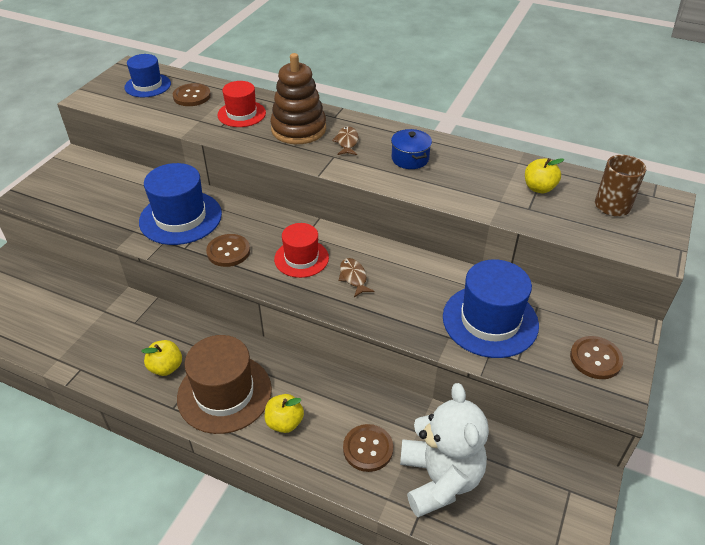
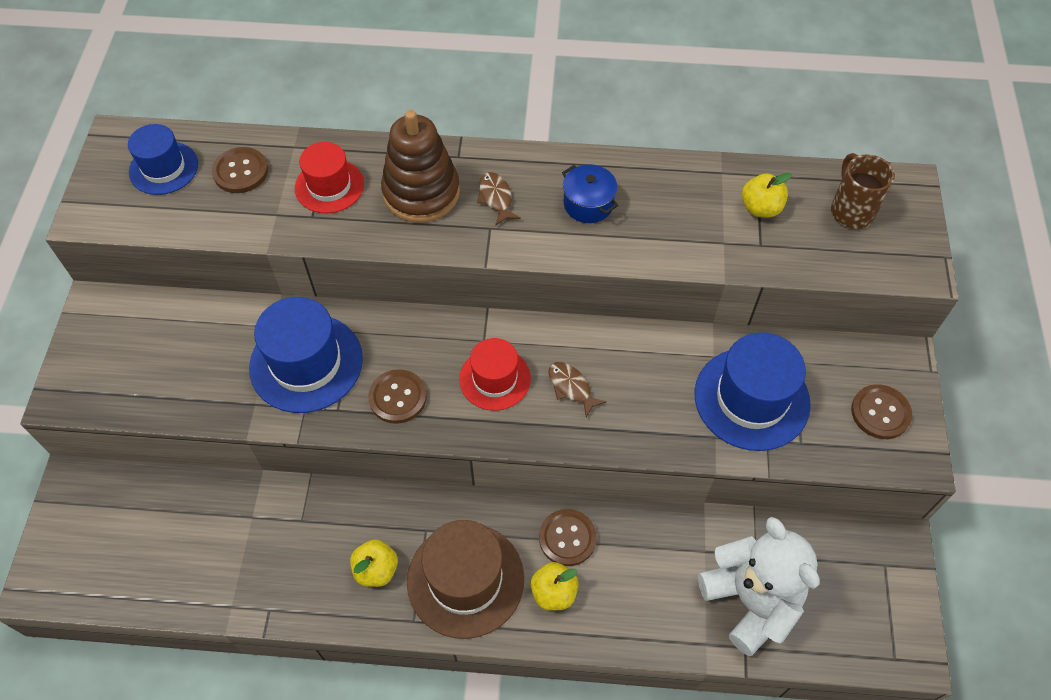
camera: 20 degrees left, 15 degrees up
brown button [343,424,393,472] -> brown button moved to [539,509,597,566]

